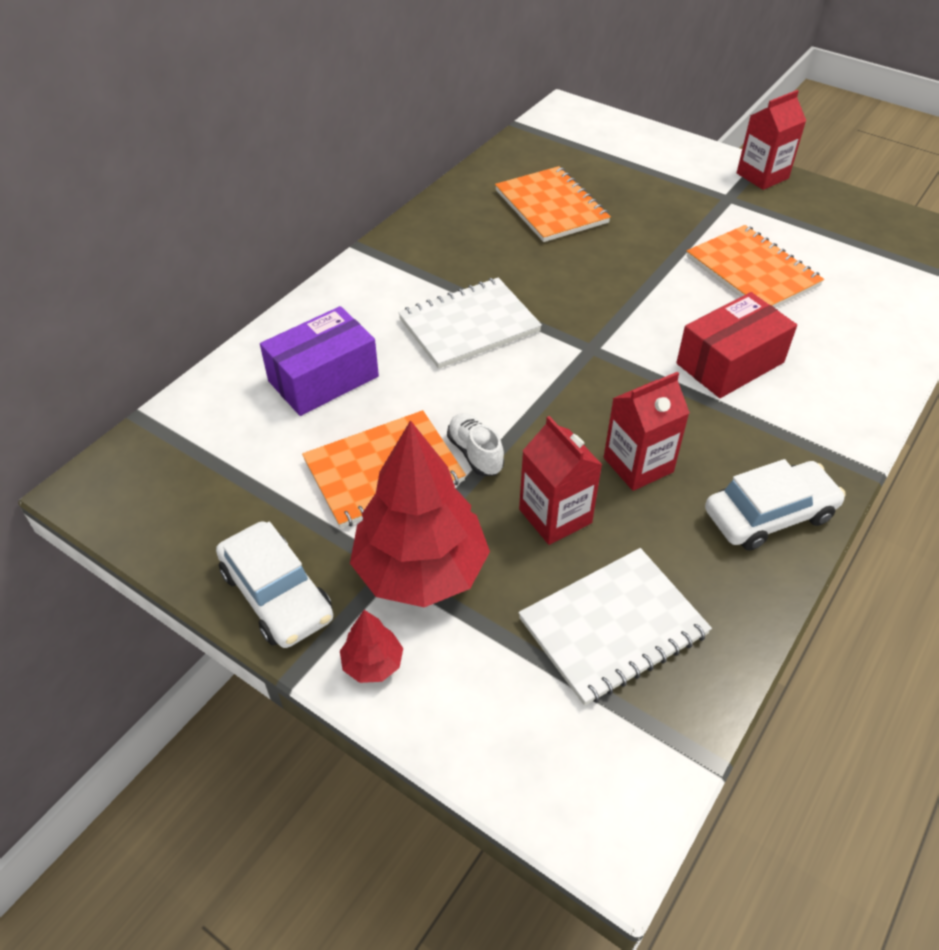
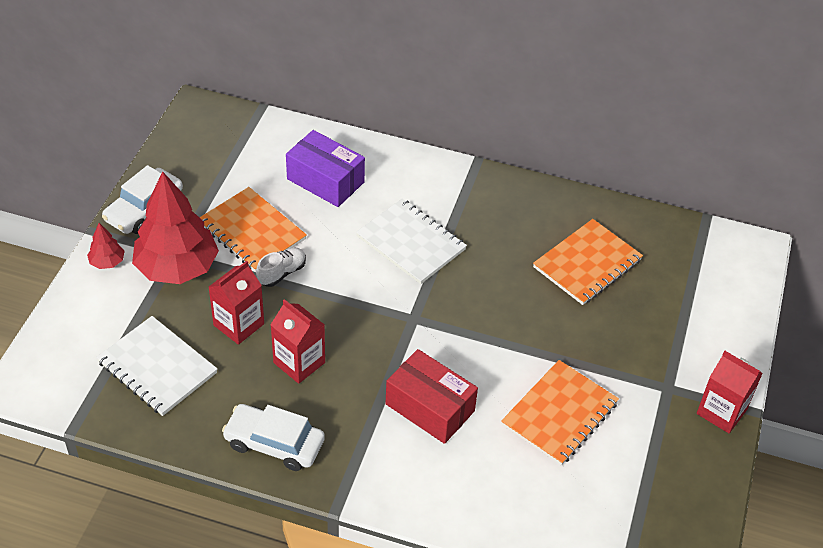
camera: 70 degrees right, 0 degrees up
white car [705,459,846,551] -> white car turned 150 degrees clockwise [222,404,325,471]

